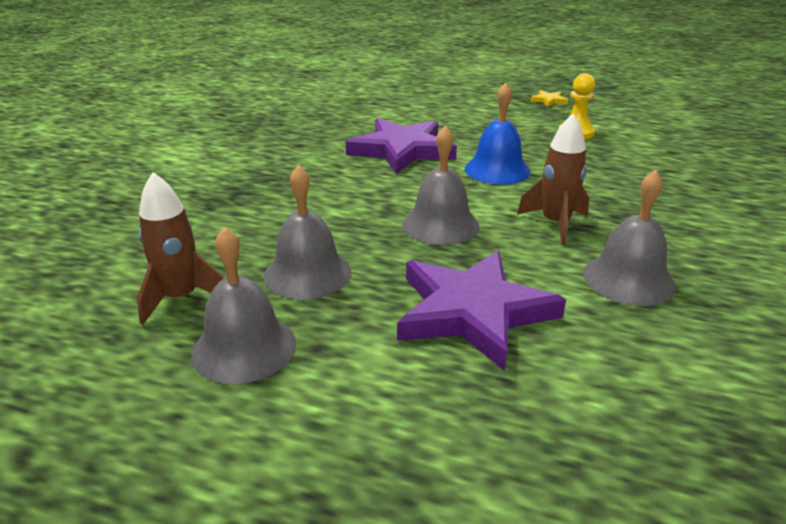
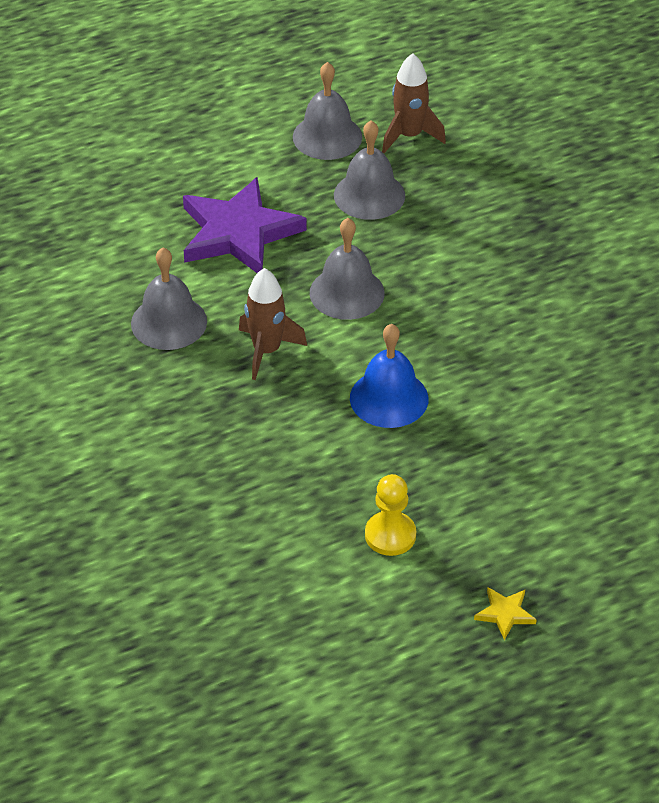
camera: 135 degrees right, 15 degrees up
purple star [346,118,457,174] -> none

